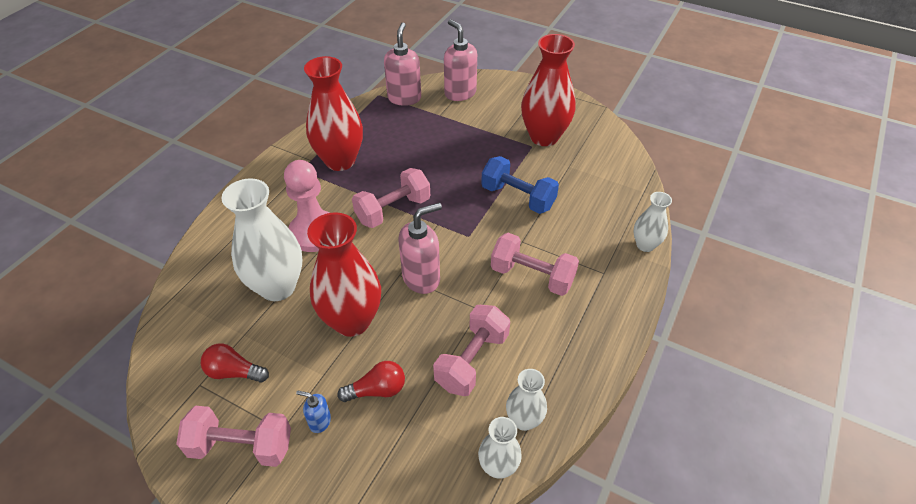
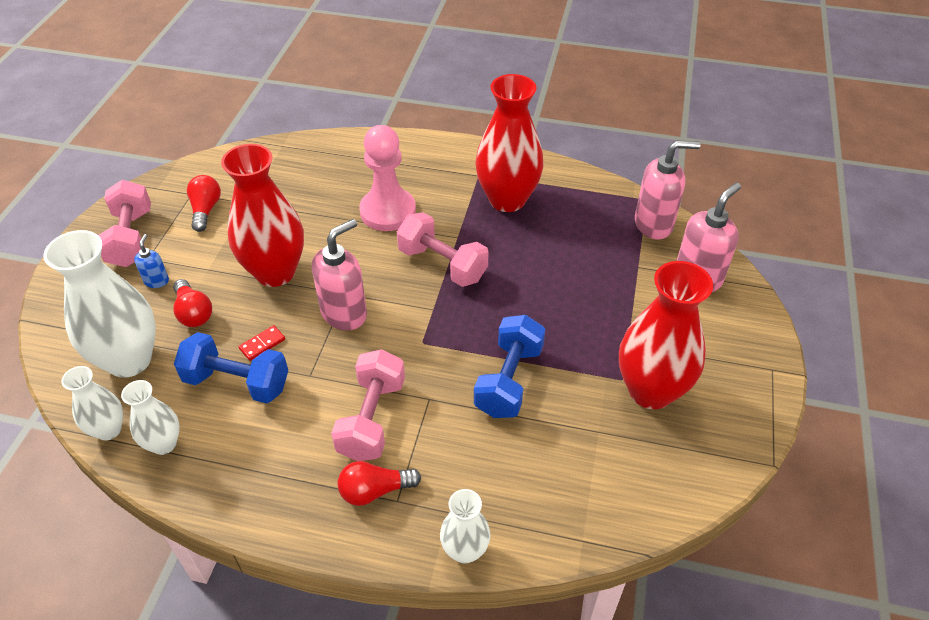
camera: 75 degrees right, 0 degrees up
white vase [221,178,302,301] -> white vase moved to [43,230,156,378]
pink soap dispenser [399,203,442,294] -> pink soap dispenser turned 90 degrees counterclockwise [312,219,367,330]
pink dumbbell [433,305,510,396] -> blue dumbbell [174,332,288,403]
none -> red domino [238,325,285,361]
none -> red light bulb [338,461,421,506]

